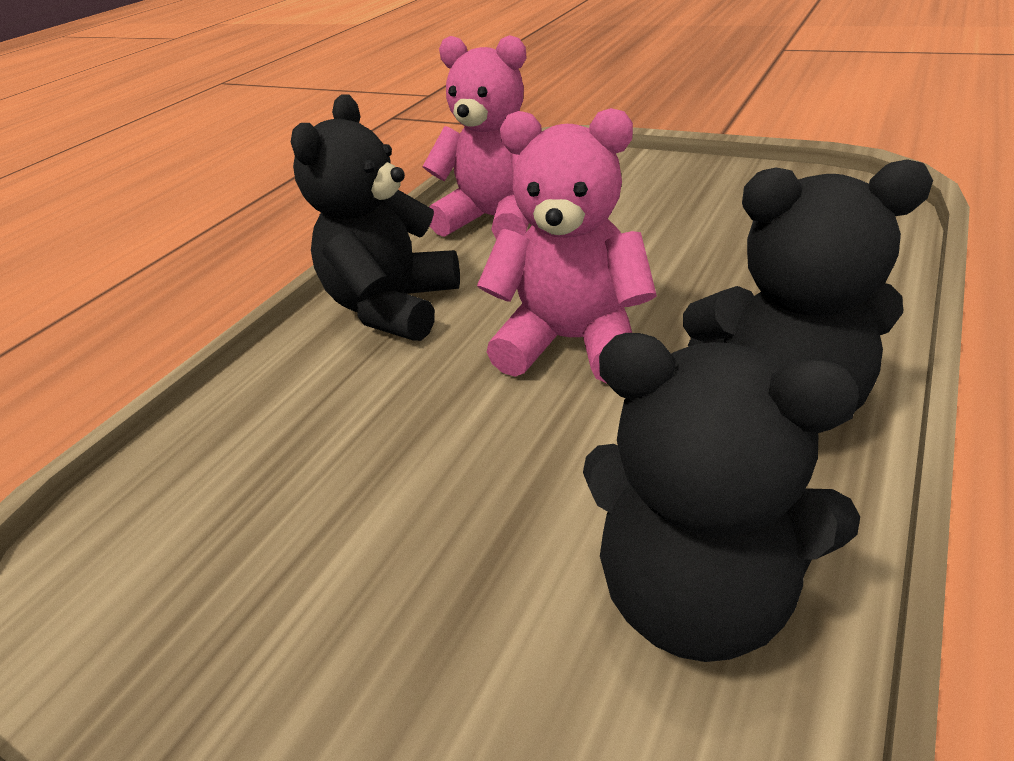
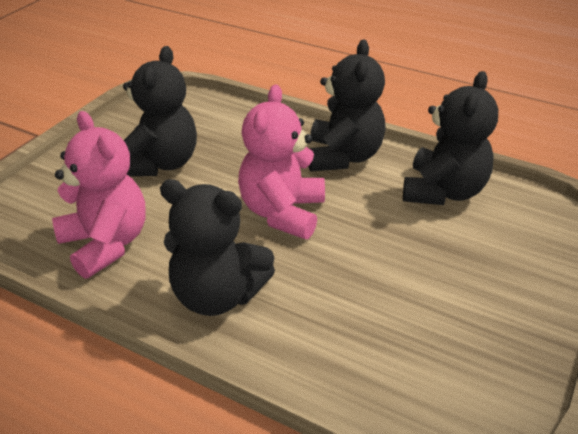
camera: 95 degrees left, 0 degrees up
pink teddy bear [423,35,529,239] -> pink teddy bear turned 120 degrees clockwise [52,111,146,279]
none -> black teddy bear [123,46,197,176]

